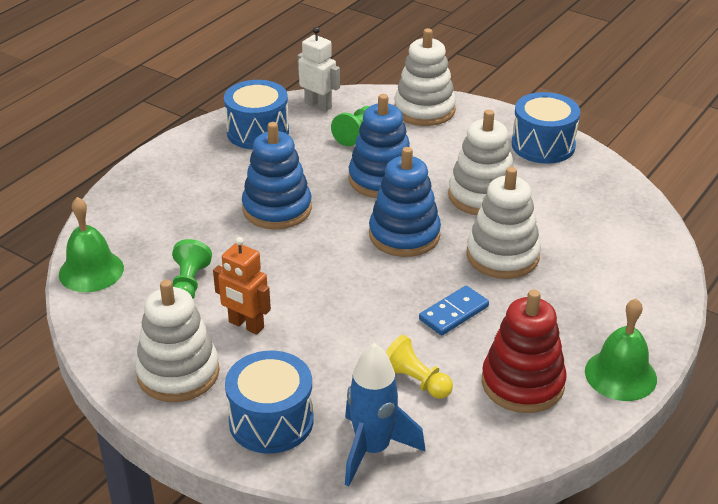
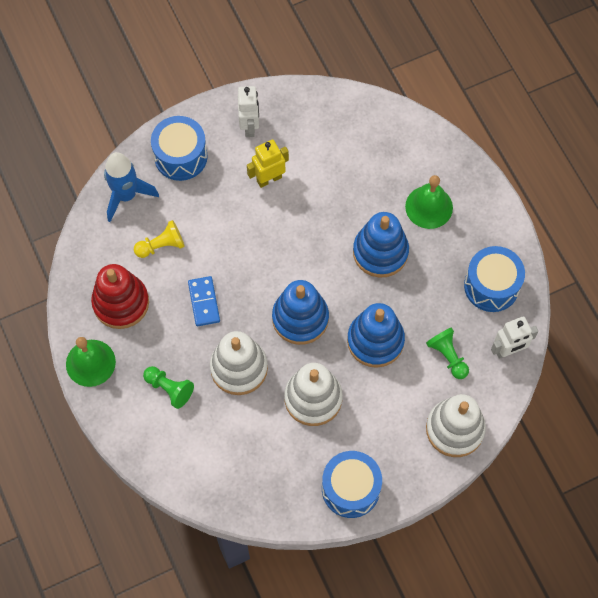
camera: 120 degrees right, 30 degrees up
green bell [59,197,124,292] -> green bell moved to [405,175,453,229]
white stacking toy [135,280,220,402] -> white robot [238,86,259,137]
green pawn [172,239,212,299] -> green pawn moved to [143,366,194,409]
orange robot [213,237,271,335] -> yellow robot [247,139,289,188]

